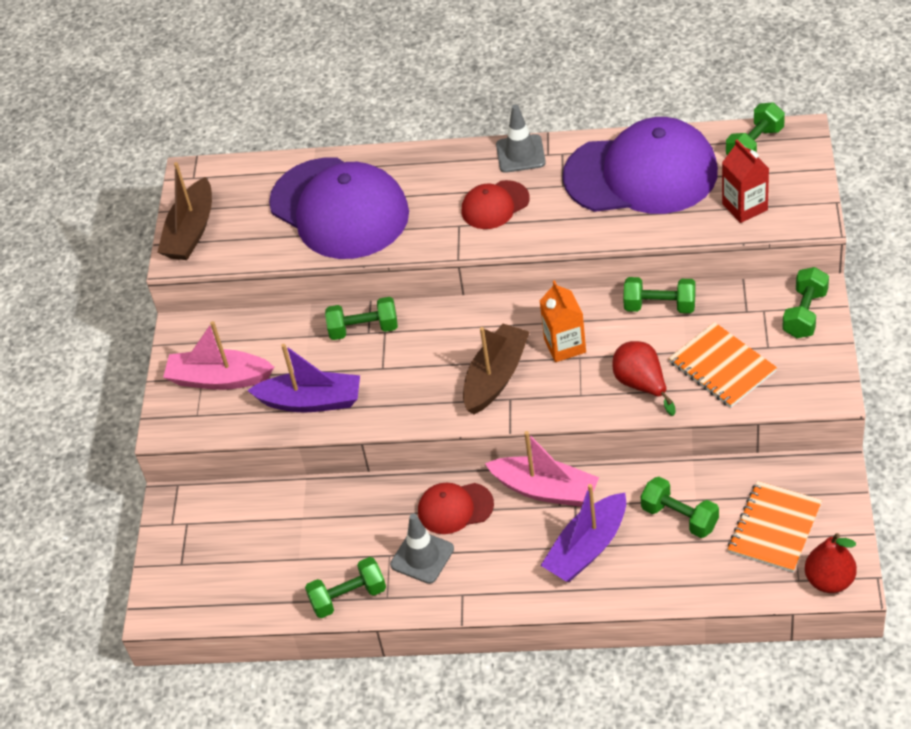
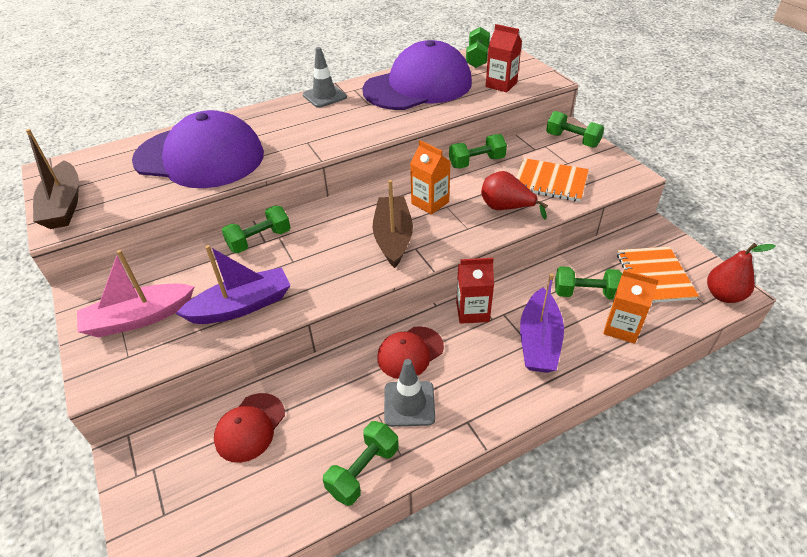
camera: 35 degrees left, 5 degrees down
red cap [461,180,530,229] -> red cap moved to [214,393,285,463]
pink boat [485,431,599,507] -> red carton [456,258,494,324]
green dumbbell [782,267,829,338] -> green dumbbell turned 45 degrees counterclockwise [546,111,604,148]
none -> orange carton [603,270,659,344]

